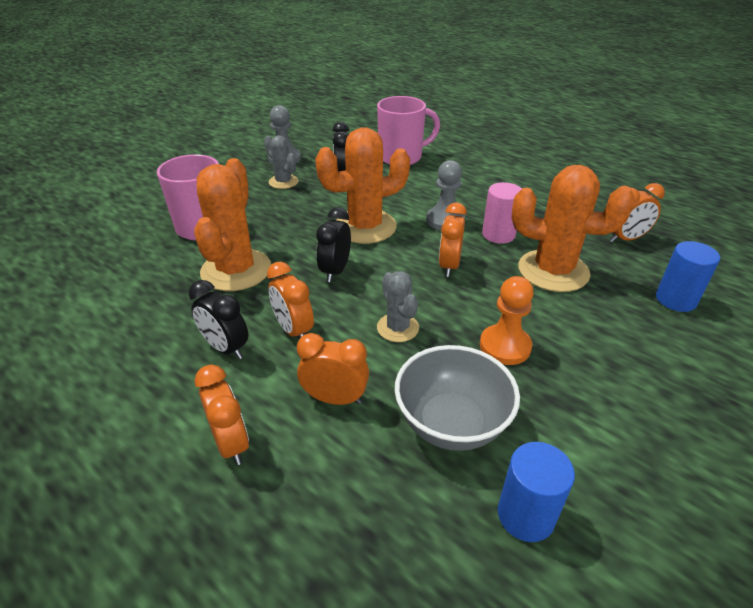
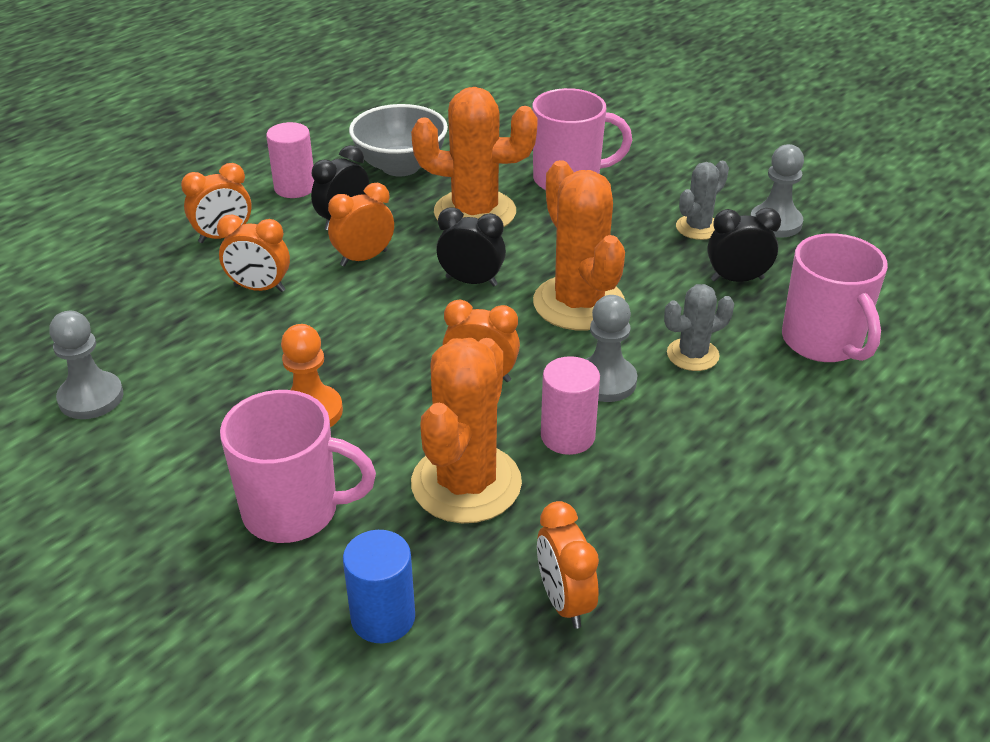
camera: 90 degrees right, 0 degrees up
orange clock [297,333,369,405] -> orange clock turned 90 degrees clockwise [217,215,290,292]
grey cactus [377,271,419,342] -> grey cactus moved to [664,284,734,371]
grey bowl [395,345,520,451] -> grey bowl moved to [349,104,448,176]
blue cylinder [498,442,575,542] -> grey pawn [49,311,124,419]
none -> pink mug [220,390,376,543]
none -> pink cylinder [266,122,314,198]

